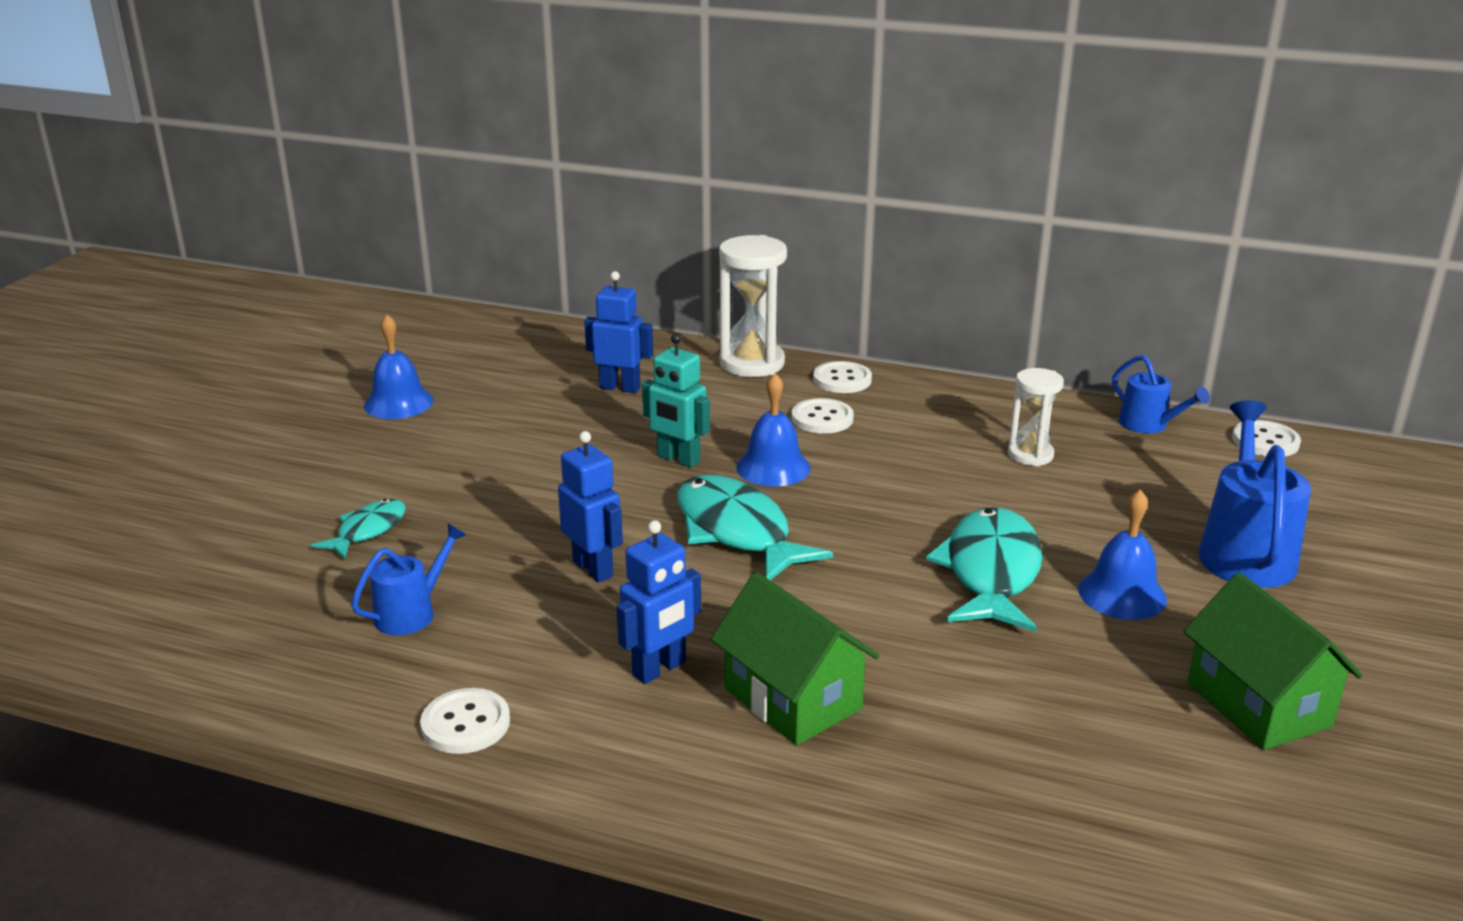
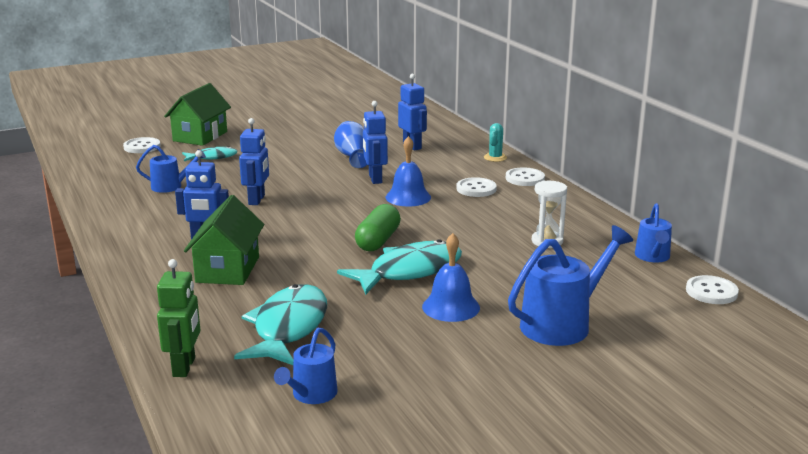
camera: 45 degrees right, 5 degrees down
blue bell [364,315,433,419] -> none
white button [420,688,510,754] -> white button moved to [123,137,160,153]
turquoise robot [642,333,710,468] -> blue robot [363,101,388,184]
turquoise fish [677,475,833,580] -> turquoise fish moved to [234,284,327,365]
white hourglass [719,235,787,377] -> turquoise cactus [484,123,507,162]
green house [1183,573,1363,750] -> green house moved to [164,83,231,146]
none -> green robot [157,259,201,377]
none -> blue watering can [274,328,338,404]
none -> blue vase [334,121,367,168]
none -> green capsule [355,204,401,251]

